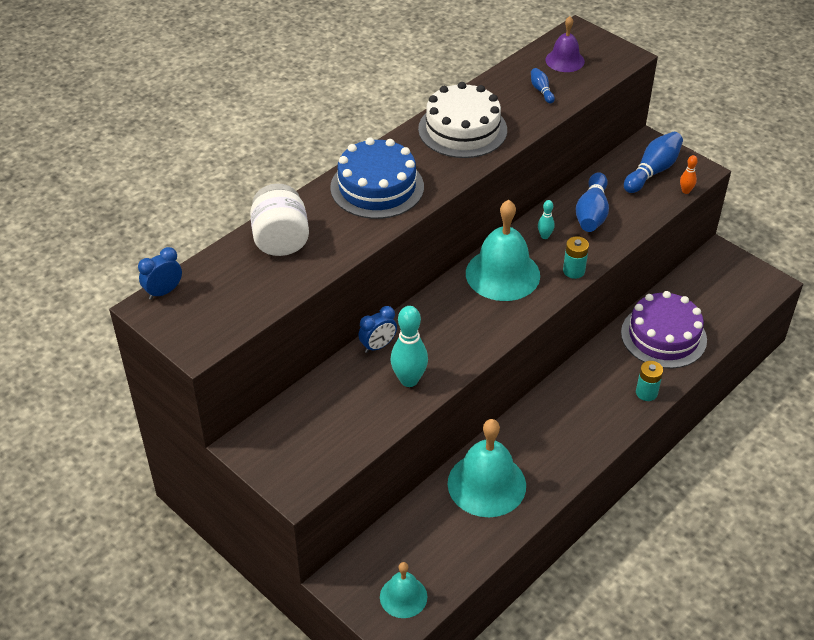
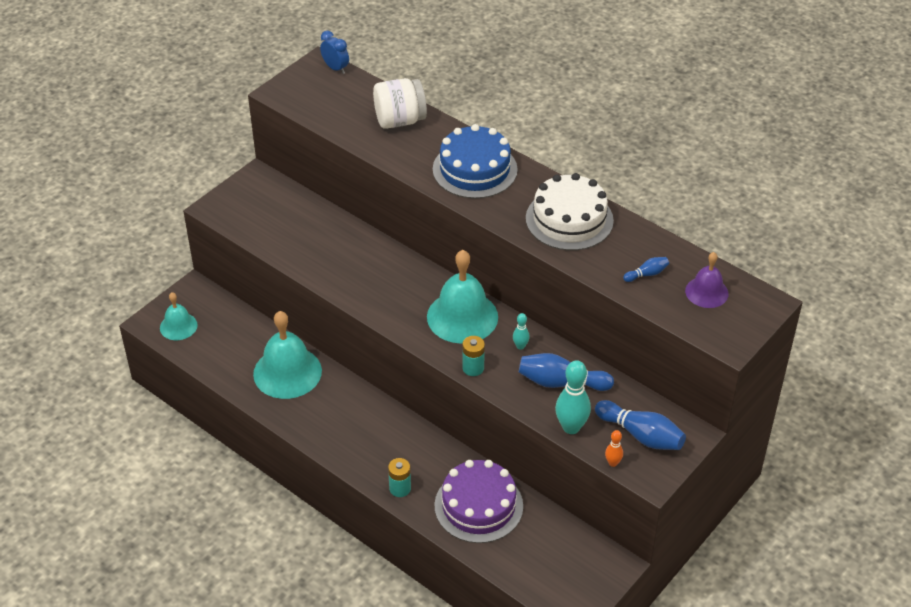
camera: 85 degrees right, 0 degrees up
blue clock [358,306,397,353] -> none
turquoise bowling pin [390,306,428,387] -> turquoise bowling pin moved to [555,360,591,434]

